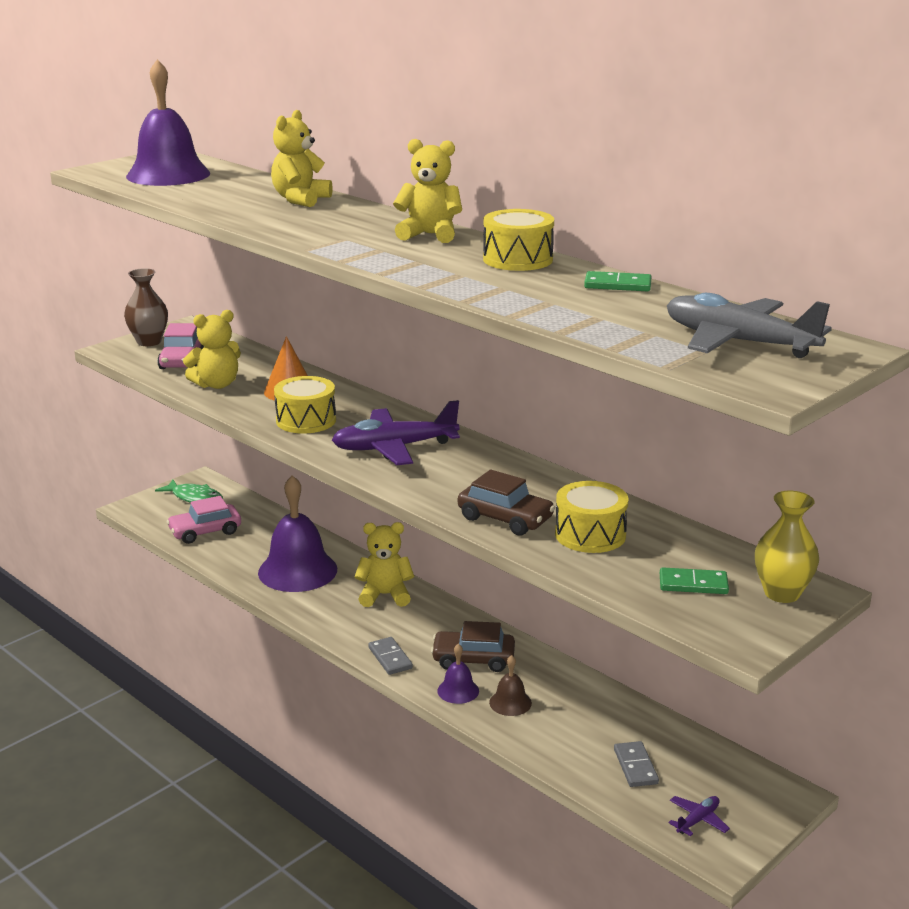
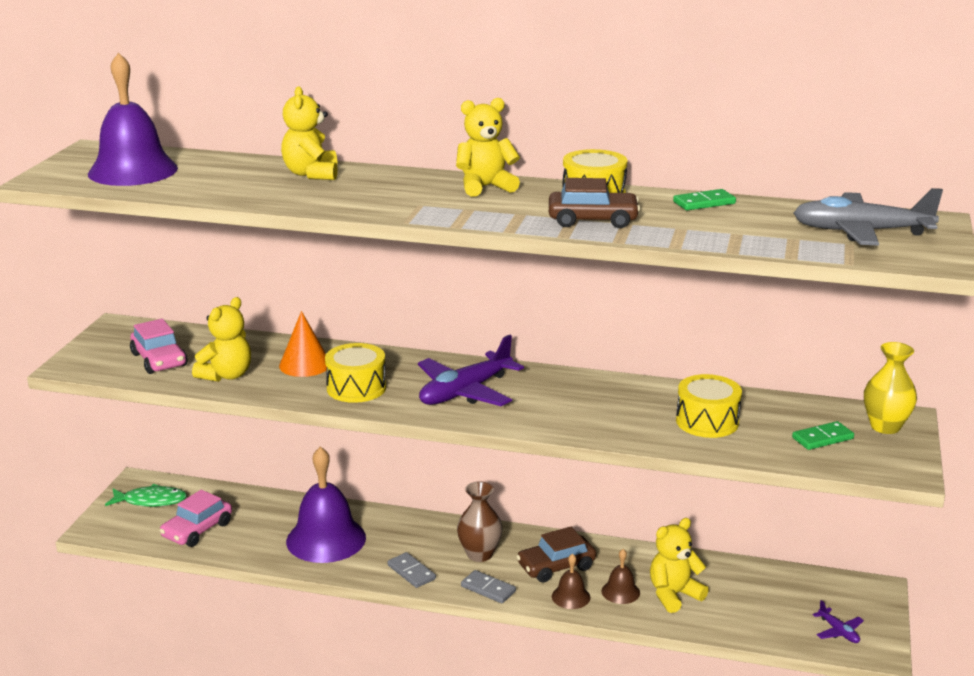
camera: 30 degrees left, 0 degrees up
brown vase [124,268,168,346] -> brown vase moved to [457,481,503,562]
yellow teddy bear [355,522,414,607] -> yellow teddy bear moved to [650,518,709,613]
purple bell [437,643,479,704] -> brown bell [552,553,590,609]
brown car [458,469,555,536] -> brown car moved to [549,178,640,228]
grey domino [614,741,659,787] -> grey domino moved to [387,552,436,588]
purple plane [668,796,730,836] -> purple plane turned 135 degrees clockwise [813,600,864,643]

